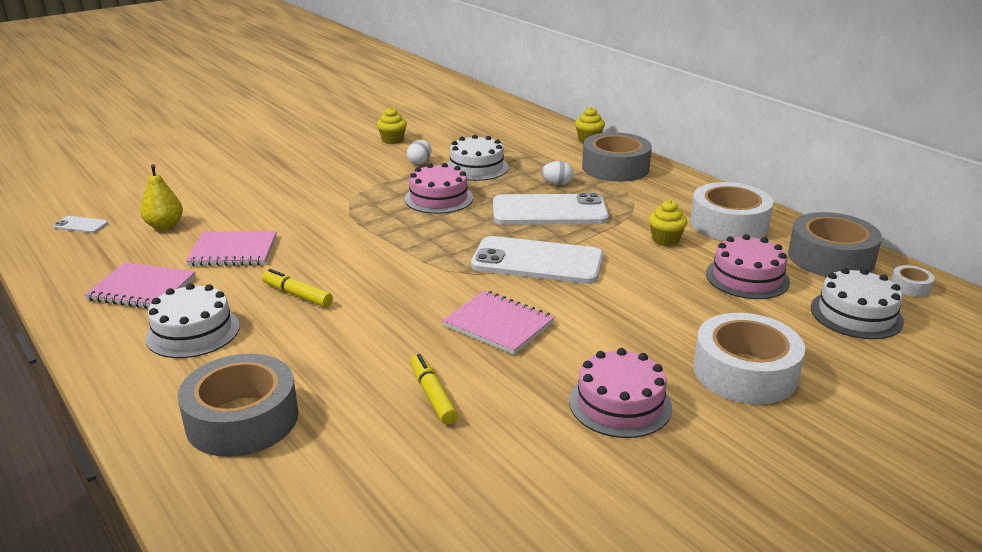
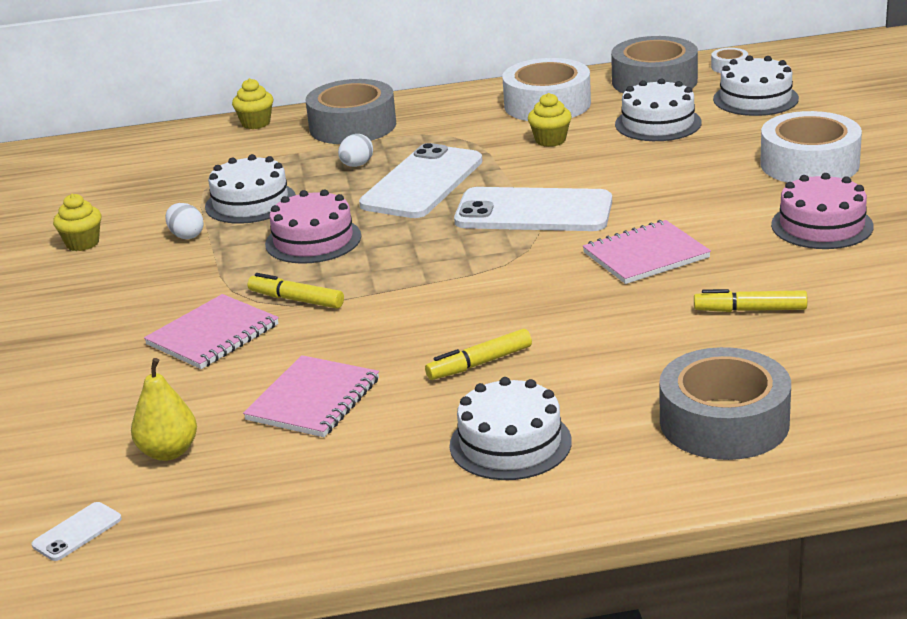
camera: 60 degrees left, 0 degrees up
pink notebook [84,262,196,309] -> pink notebook moved to [144,294,279,369]
white phone [471,236,603,284] -> white phone turned 60 degrees clockwise [454,187,612,231]
pink cake [706,234,790,299] -> white cake [615,78,702,141]
none -> yellow marker [248,273,344,309]

